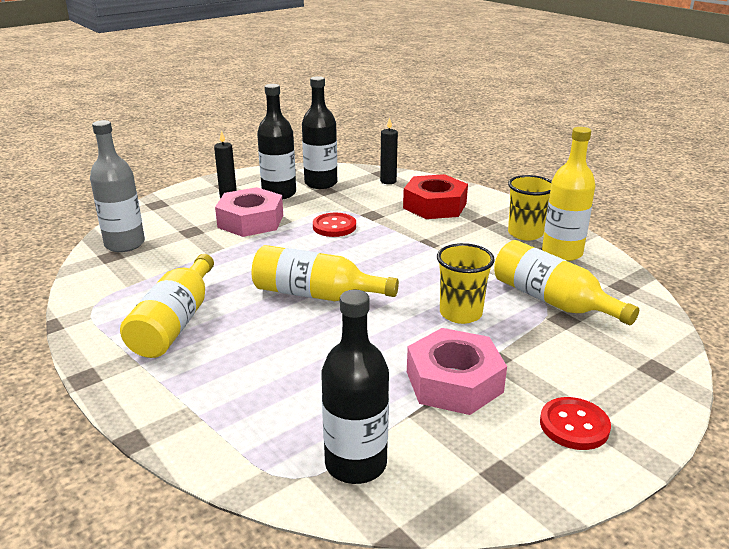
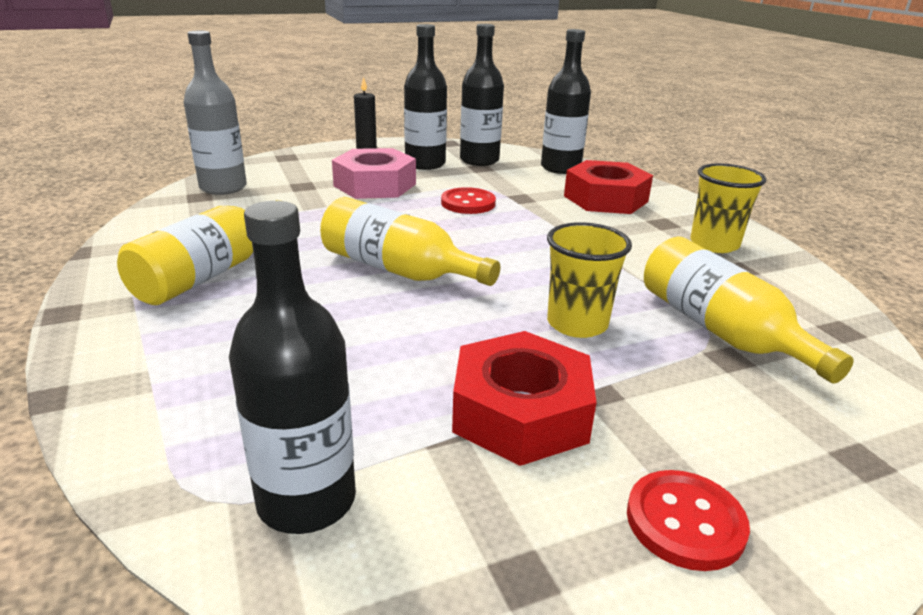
camera: 15 degrees right, 0 degrees up
black candle [380,117,398,184] -> black bottle [541,29,591,174]
pink nut [407,328,507,415] -> red nut [452,331,597,466]
yellow bottle [542,127,595,261] -> none

